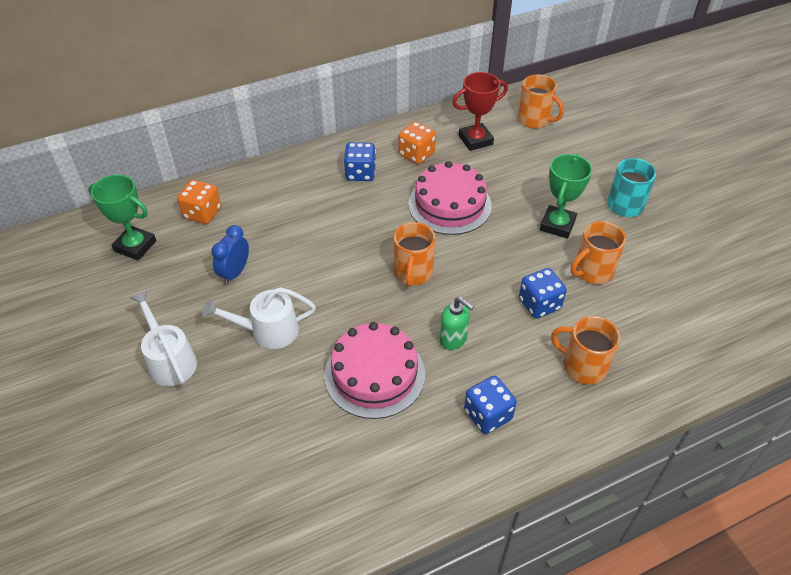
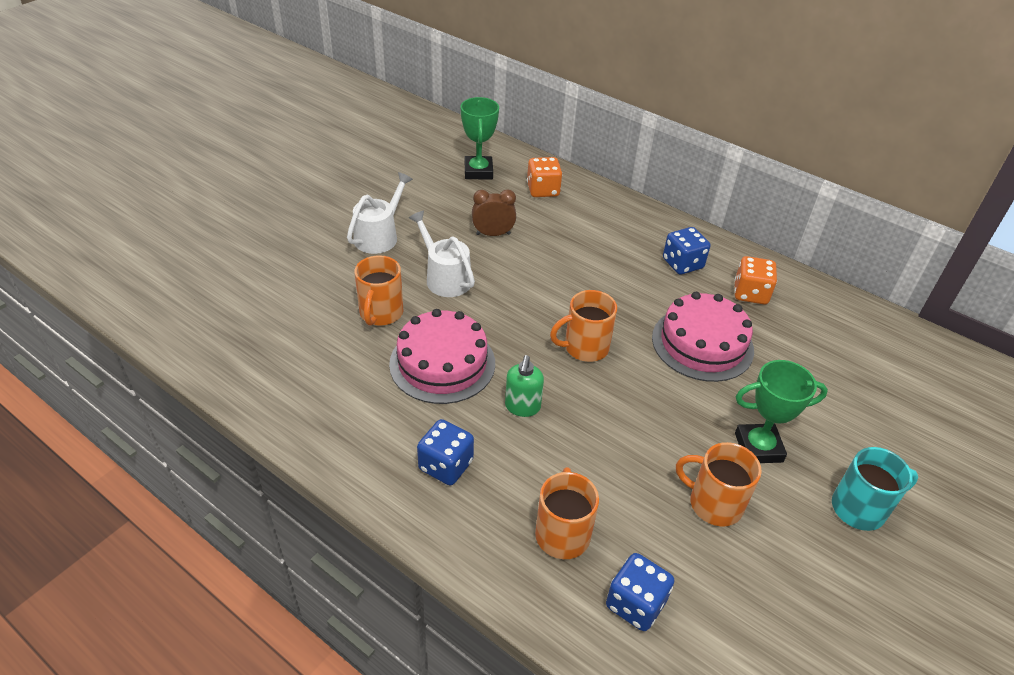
camera: 60 degrees right, 5 degrees down
blue clock [211,225,249,285] -> brown clock [472,189,516,236]
red trophy [452,72,508,151] -> none
orange mug [518,75,564,128] -> orange mug moved to [354,255,404,326]
blue dice [519,268,567,319] -> blue dice moved to [606,553,674,631]

